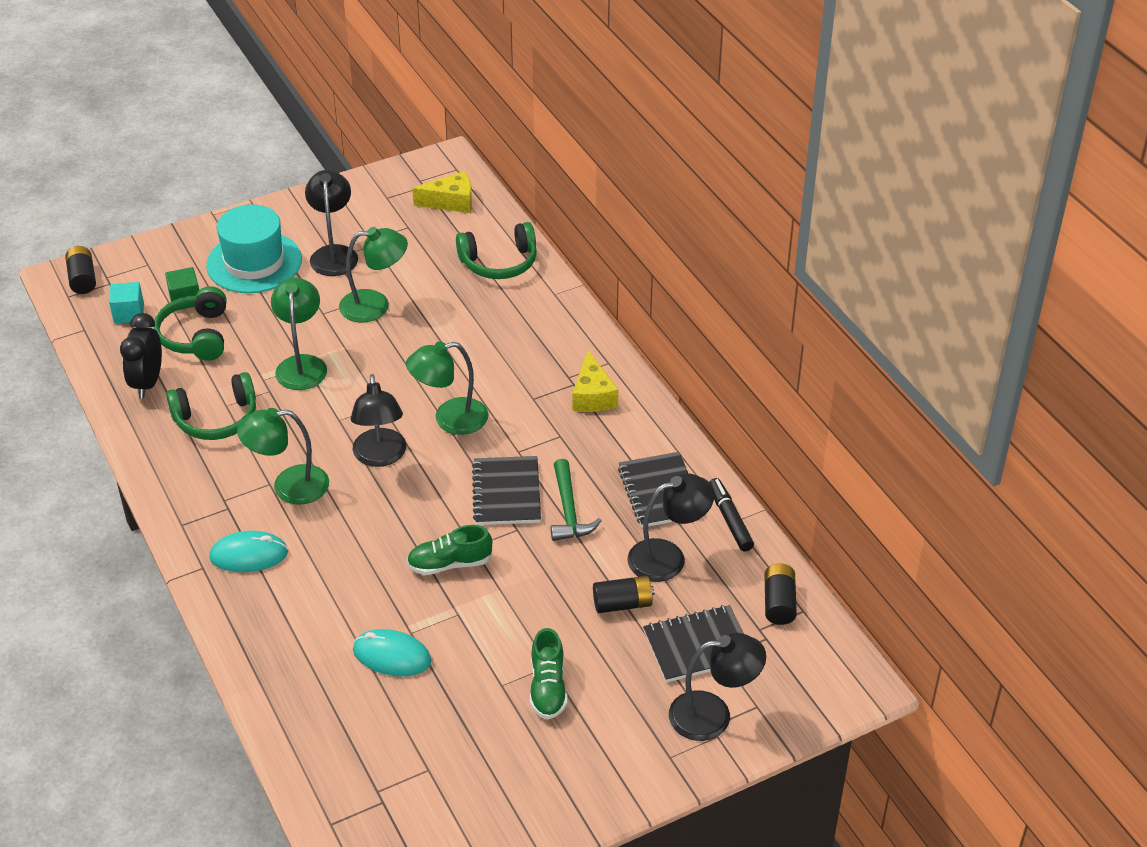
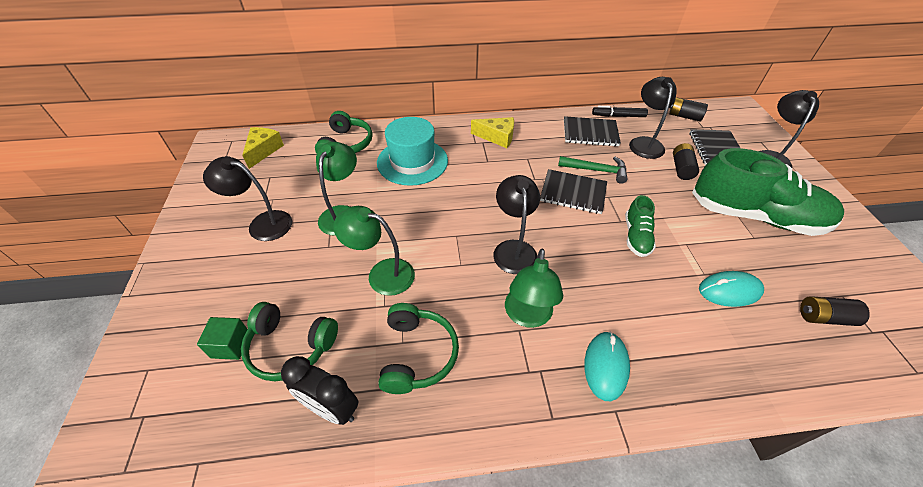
camera: 70 degrees left, 5 degrees up
black battery [65,246,96,294] -> black battery moved to [800,296,870,326]
turquoise cube [109,282,144,324] -> none
turquoise hat [206,204,302,293] -> turquoise hat moved to [377,117,448,186]
black lamp [351,374,406,467] -> black lamp turned 105 degrees counterclockwise [493,175,540,274]
turquoise mouse [353,629,431,677] -> turquoise mouse turned 45 degrees clockwise [699,271,764,307]
green lamp [406,341,488,435] -> none
green shoe [530,628,567,719] -> green shoe [692,148,844,236], size x2.14

